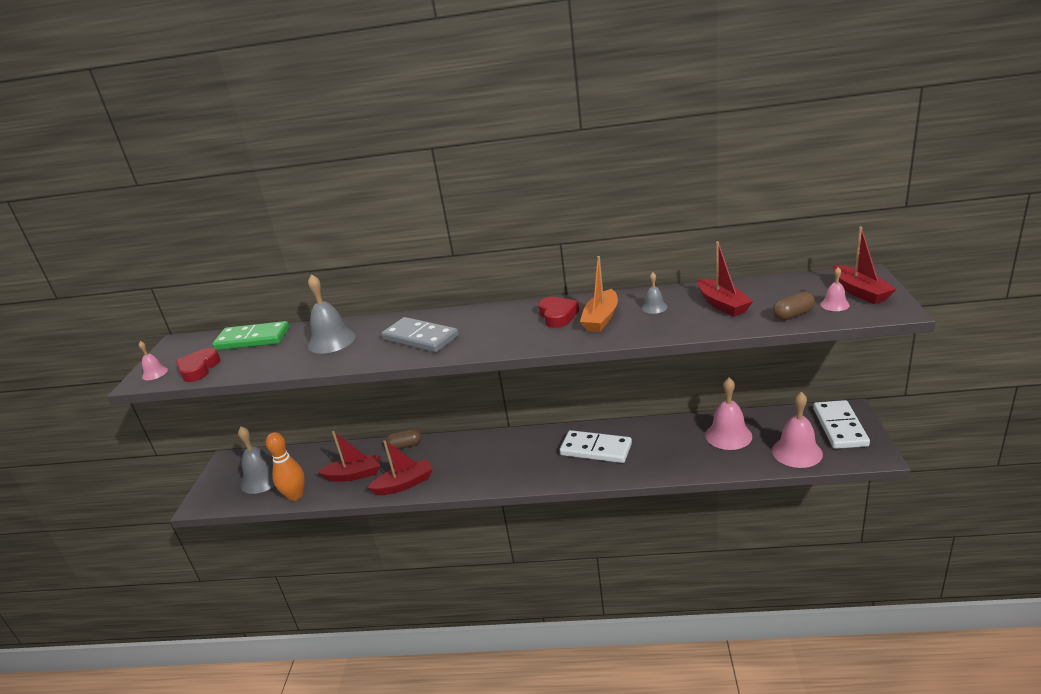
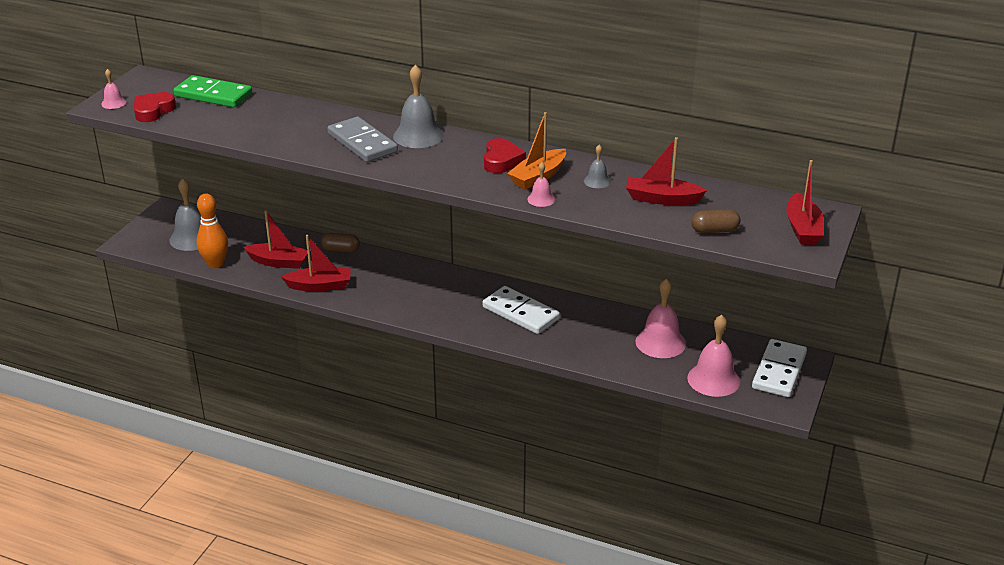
camera: 15 degrees right, 5 degrees up
grey bell [308,274,356,354] -> grey bell moved to [393,65,444,148]
red boat [697,241,753,317] -> red boat turned 105 degrees clockwise [626,137,707,205]
pink bell [820,267,850,311] -> pink bell moved to [527,162,555,207]

